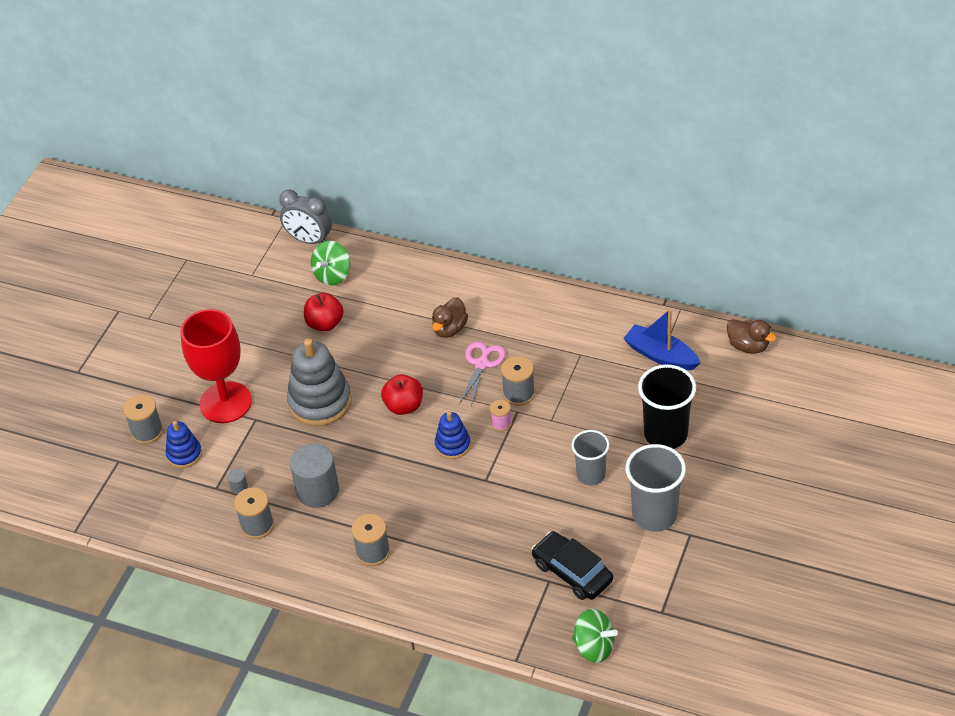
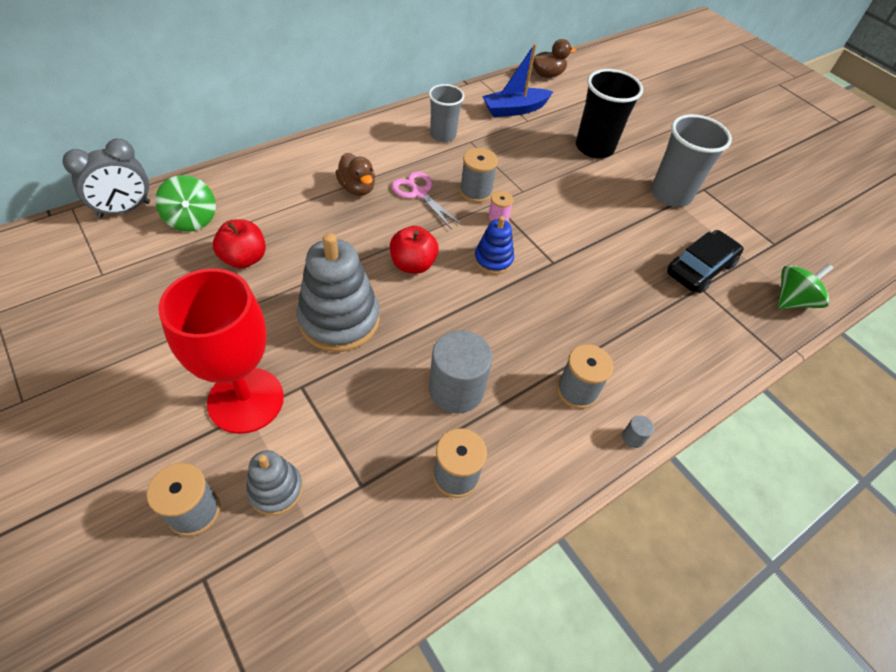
camera: 65 degrees left, 5 degrees up
blue stacking toy [166,421,202,468] -> grey stacking toy [246,450,303,515]
grey cylinder [228,469,248,494] -> grey cylinder moved to [622,415,654,448]
black car [532,531,613,600] -> black car turned 150 degrees clockwise [667,230,744,293]
grey cup [571,430,609,485] -> grey cup moved to [429,84,464,142]

